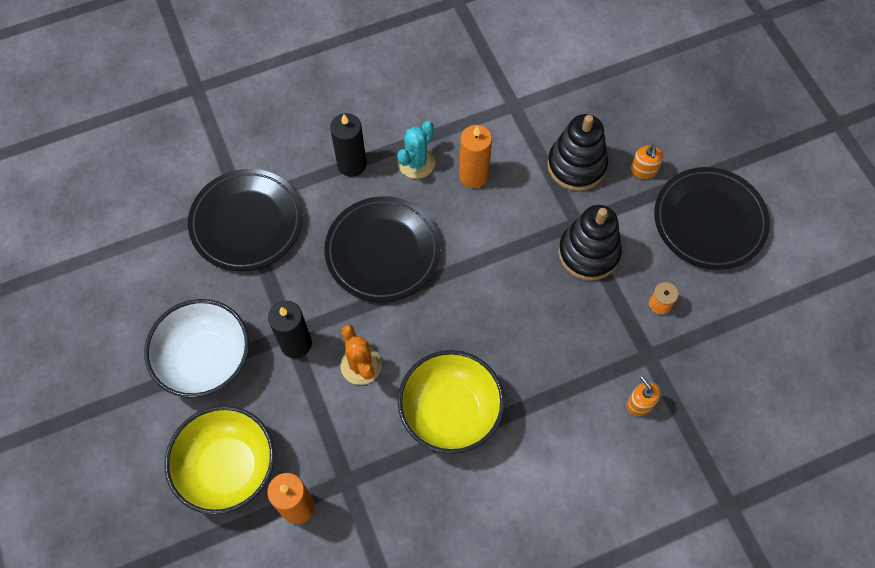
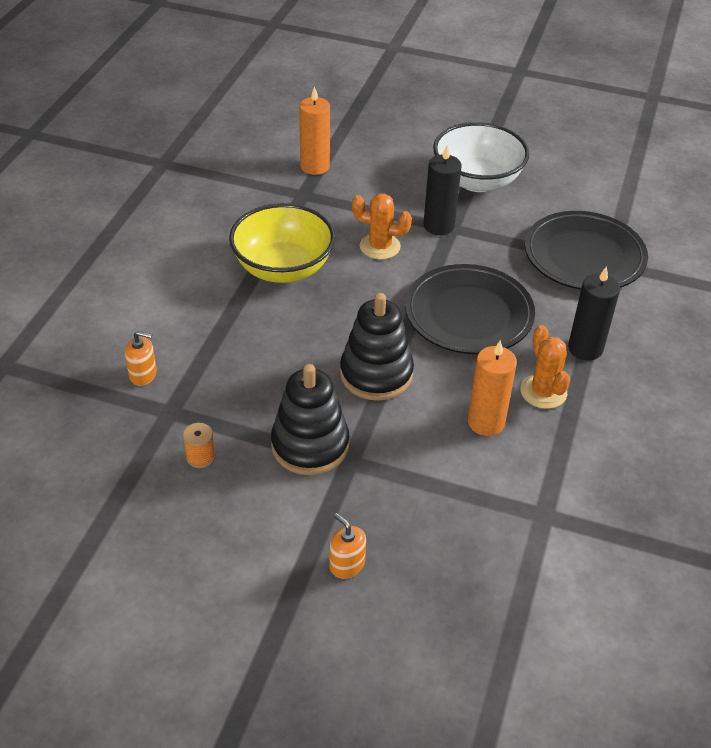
camera: 130 degrees right, 20 degrees down
yellow bowl [164,406,275,515] -> none
turquoise cactus [397,121,435,179] -> orange cactus [520,325,570,409]
black stacking toy [547,114,608,191] -> black stacking toy moved to [340,293,414,401]
black plate [654,167,770,270] -> none

